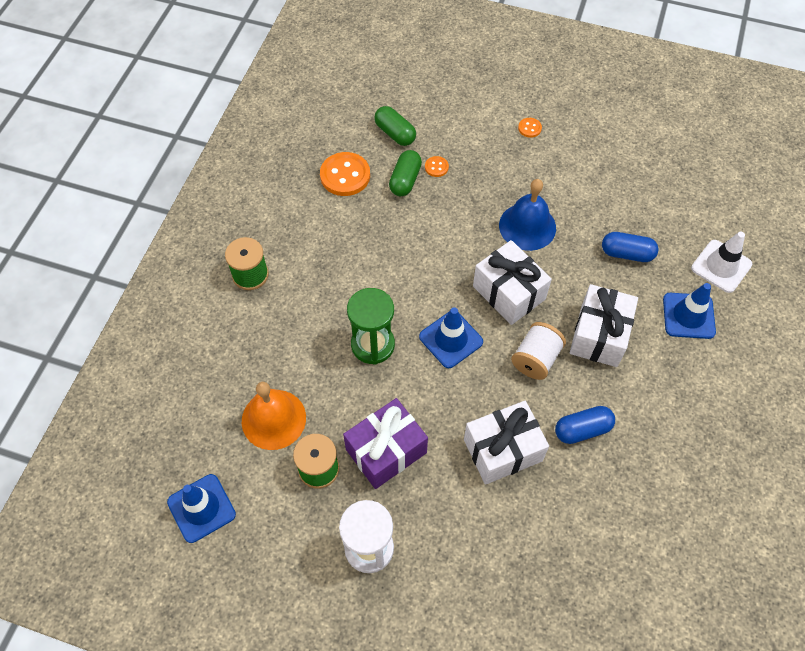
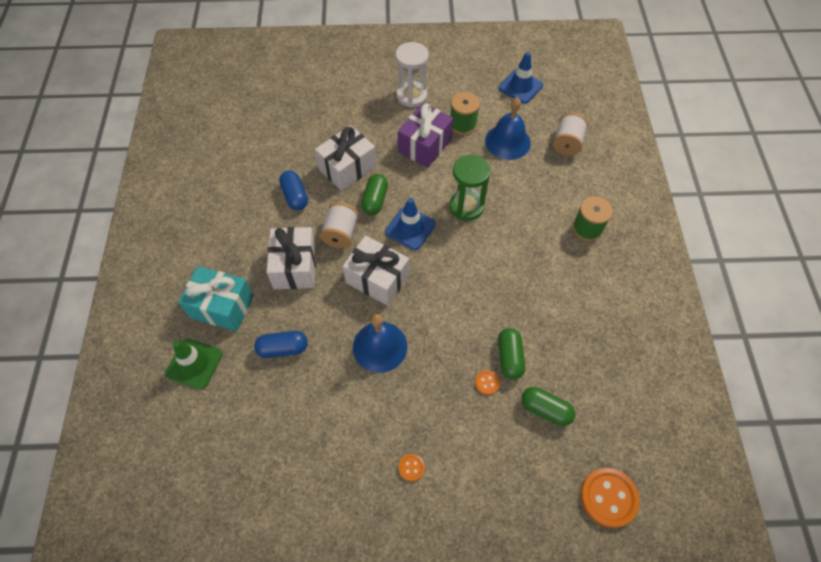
camera: 160 degrees right, 0 degrees up
orange bell [242,382,306,450] -> blue bell [485,97,531,160]
orange button [320,152,370,196] -> orange button moved to [581,468,639,528]
blue capsule [555,406,615,444] -> blue capsule turned 75 degrees counterclockwise [279,171,308,210]
blue traffic cone [663,283,716,339] -> turquoise gift [178,266,254,331]
white traffic cone [691,231,752,293] -> green traffic cone [165,339,223,390]
none -> green capsule [361,174,388,215]
none -> white spool [553,112,588,156]

